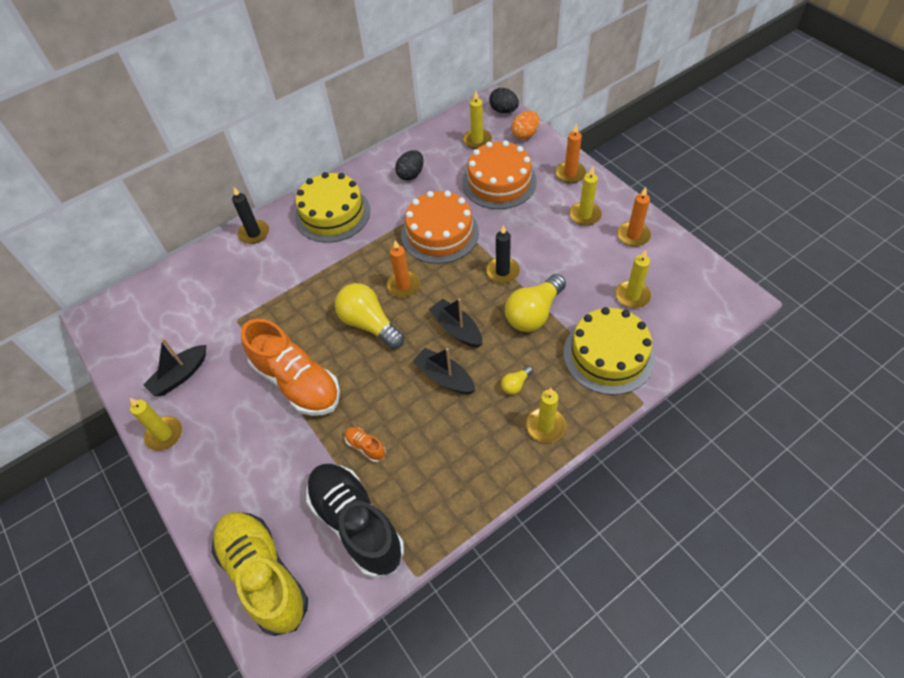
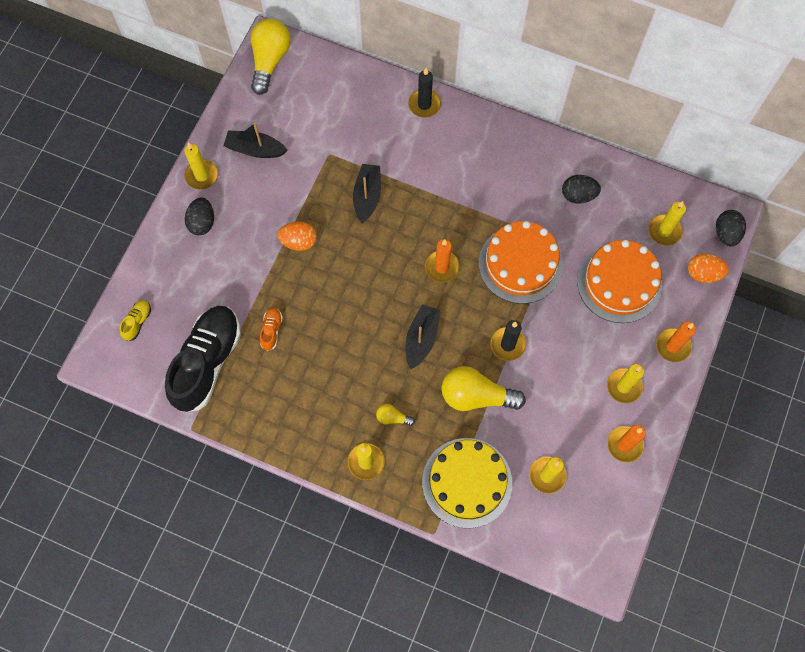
camera: 55 degrees right, 15 degrees up
yellow shoe [212,512,308,636] -> yellow shoe [120,300,151,341], size x0.40
orange shoe [241,319,340,416] -> orange egg [278,222,317,251]
yellow cake [295,172,370,243] -> none
yellow light bulb [335,283,404,349] -> yellow light bulb moved to [251,19,291,95]
black boat [412,348,475,394] -> black boat moved to [353,164,381,223]
none -> black egg [185,197,214,235]

